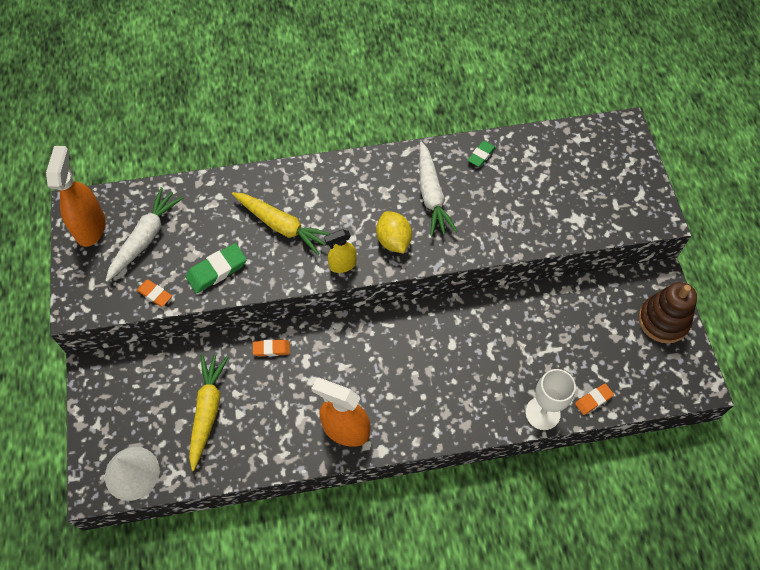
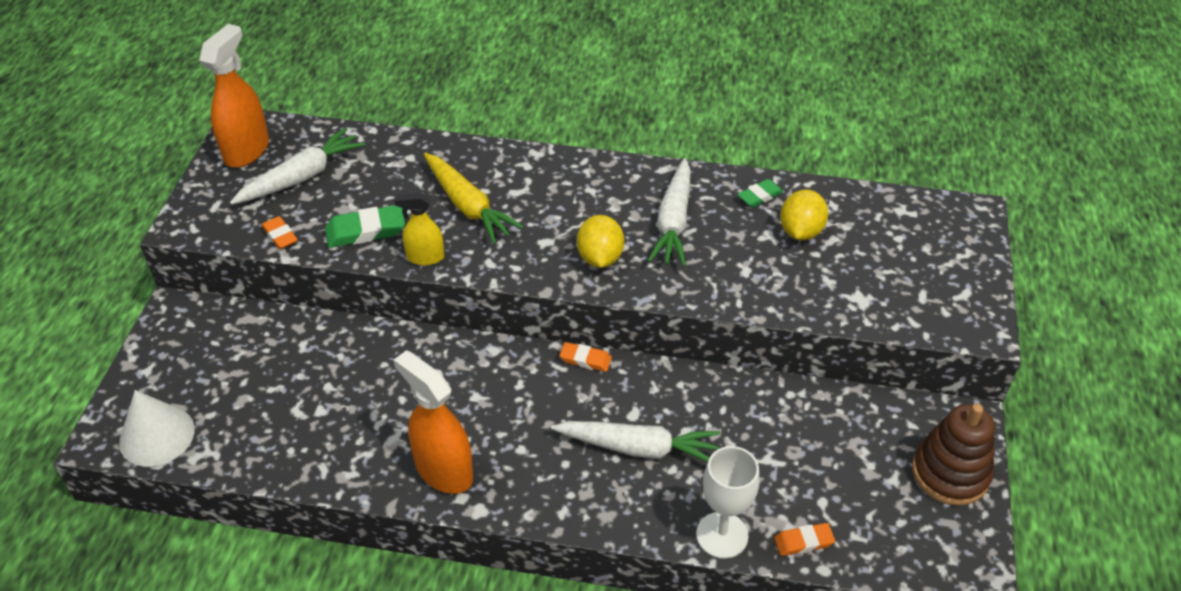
camera: 20 degrees right, 15 degrees down
yellow carrot [189,354,229,471] -> none
orange eraser [253,339,290,357] -> orange eraser moved to [560,342,612,372]
yellow spray bottle [324,229,357,273] -> yellow spray bottle moved to [394,193,444,265]
none -> white carrot [551,421,720,462]
none -> yellow lemon [780,189,828,240]

